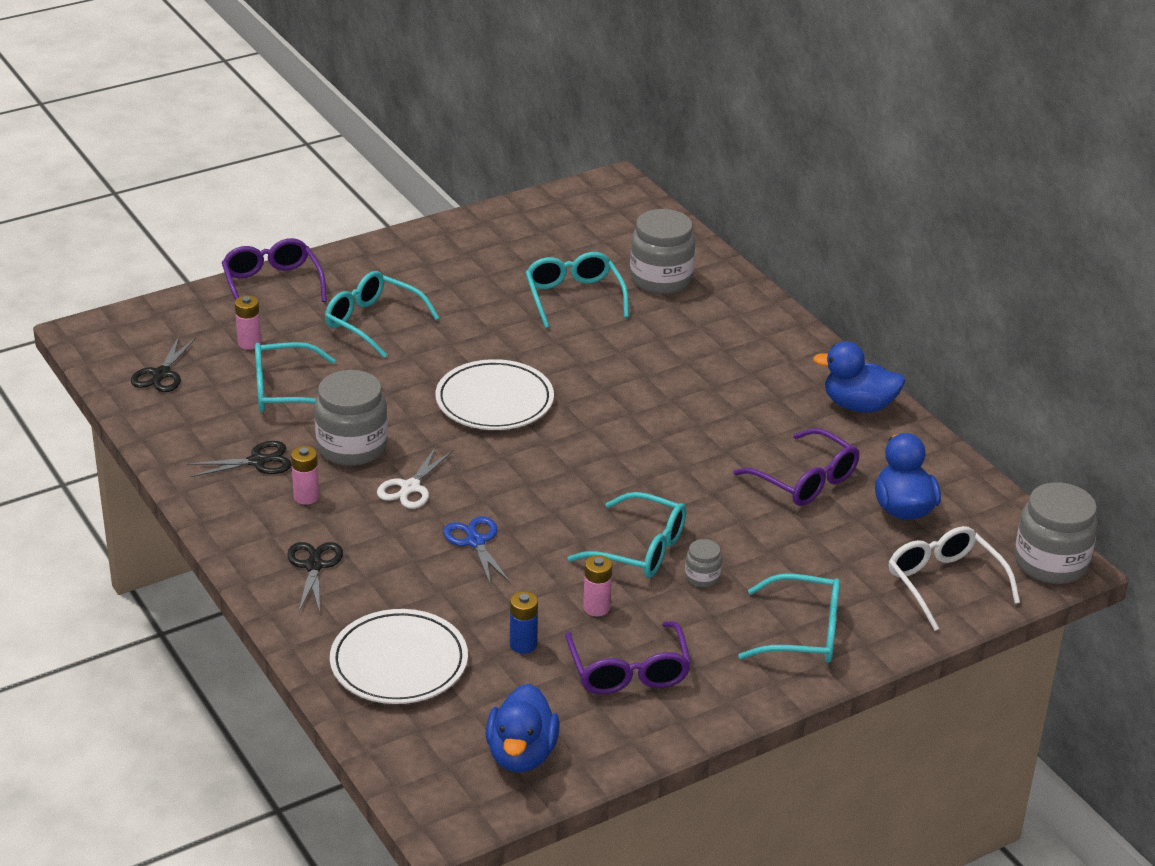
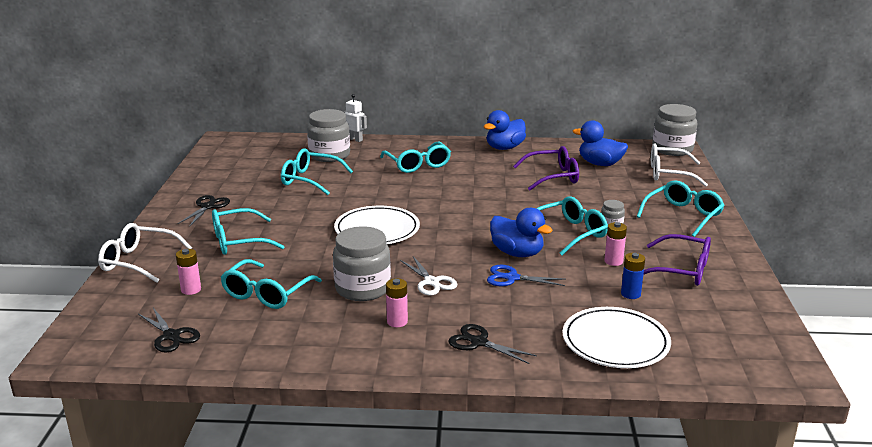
camera: 55 degrees left, 10 degrees down
black scissors [187,441,292,477] -> black scissors moved to [178,195,230,227]
purple glasses [222,238,327,302] -> white glasses [98,223,192,283]
blue duck [486,684,560,772] -> blue duck moved to [490,208,552,257]
none -> white robot [344,94,367,142]
none -> turquoise glasses [380,141,451,173]

